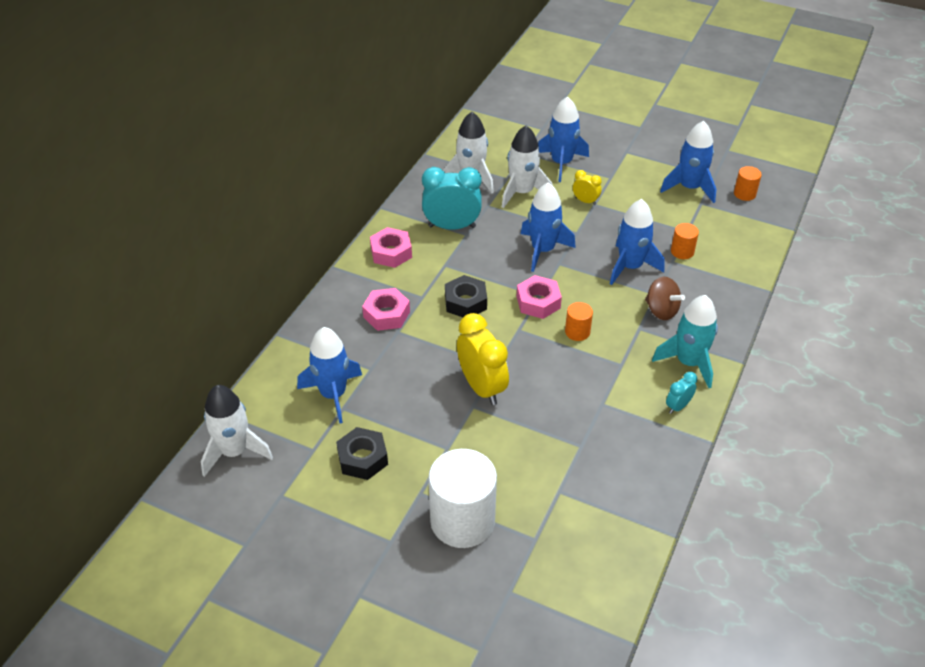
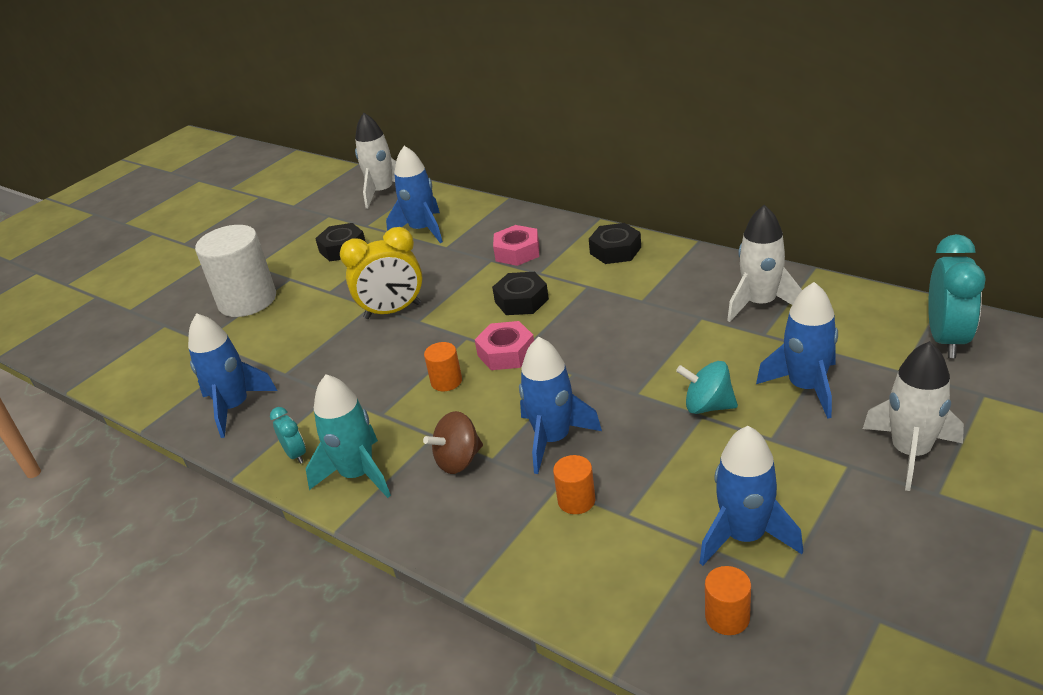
camera: 105 degrees right, 10 degrees down
pink nut [370,227,412,268] -> black nut [589,223,641,264]
turquoise clock [422,167,482,230] -> turquoise clock moved to [928,234,986,358]
white rocket [502,125,552,208] -> white rocket moved to [863,341,964,491]
blue rocket [521,182,576,272] -> blue rocket moved to [188,313,277,438]
yellow clock [573,170,602,205] -> turquoise spinning top [676,361,738,414]

